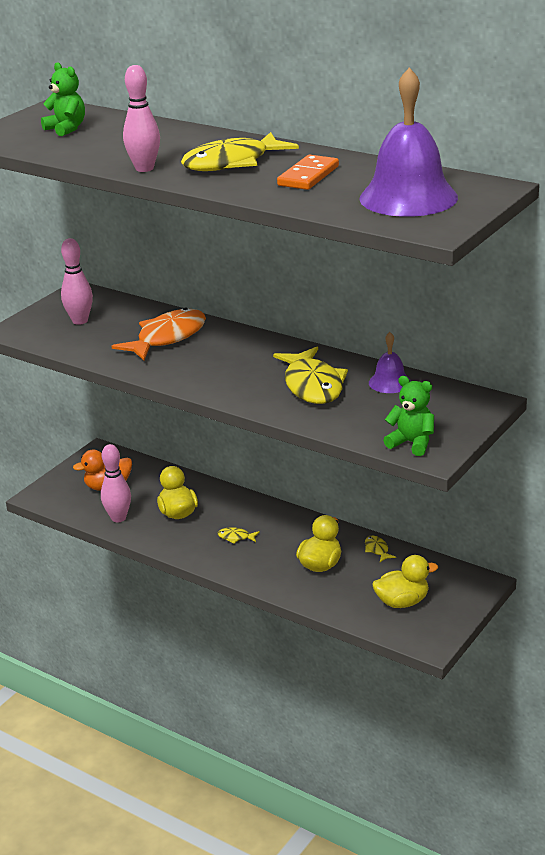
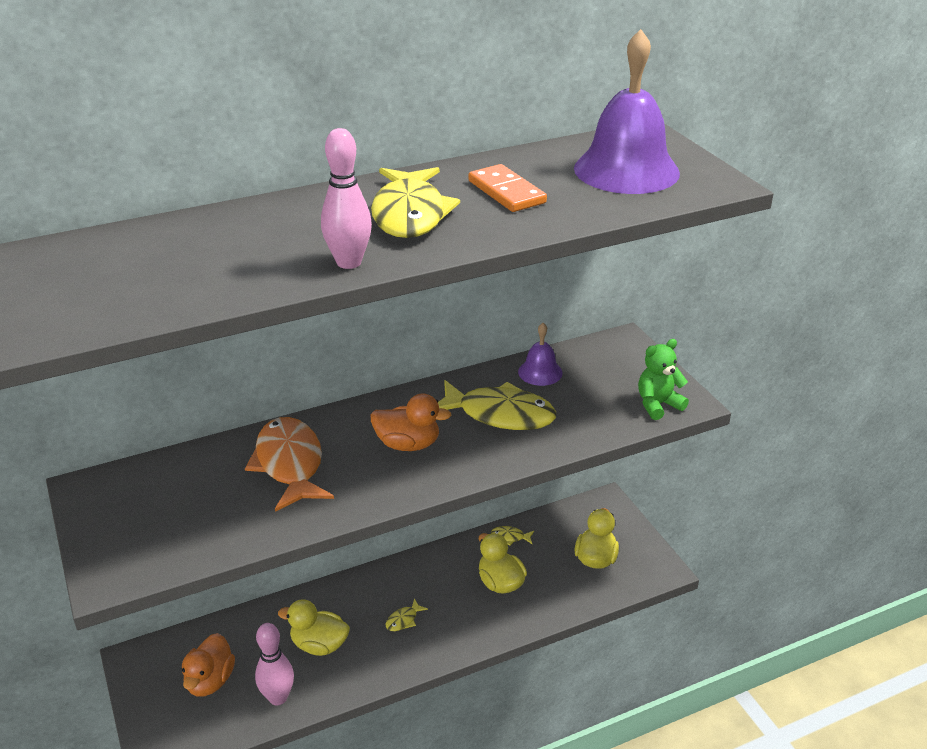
camera: 60 degrees left, 5 degrees up
green teddy bear [41,62,85,136] -> none
pink bowling pin [61,238,93,325] -> none
none -> orange duck [370,394,451,451]

